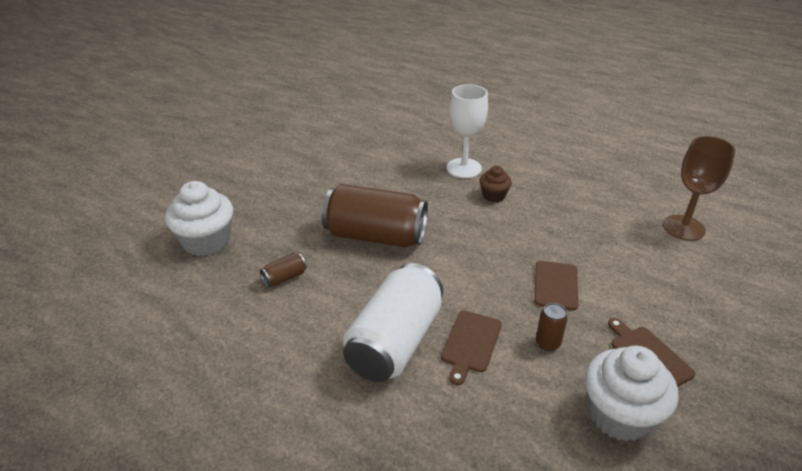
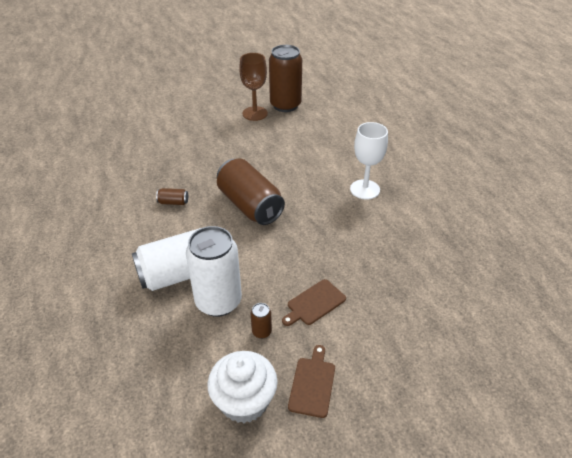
camera: 40 degrees right, 5 degrees up
white cupcake [165,181,233,256] -> none
brown cutting board [441,311,502,385] -> white can [186,226,242,317]
brown cupcake [479,166,512,202] -> none
brown goblet [663,136,736,241] -> brown goblet moved to [239,53,268,121]
none -> brown can [269,45,302,112]

